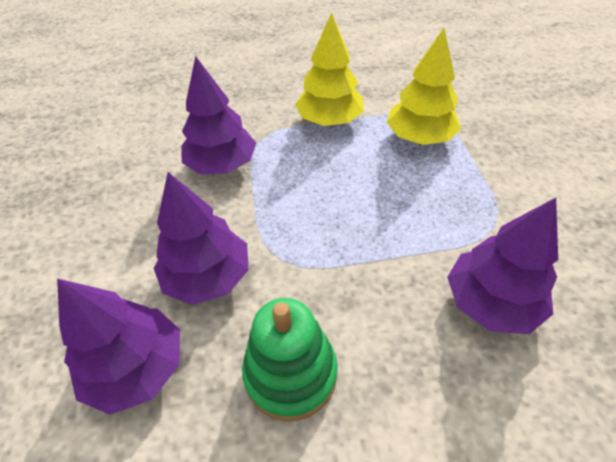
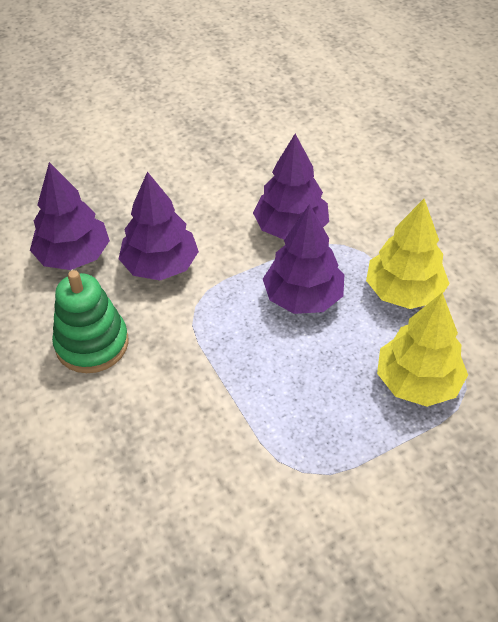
camera: 70 degrees right, 0 degrees up
purple tree [447,198,558,334] -> purple tree moved to [263,204,344,314]

